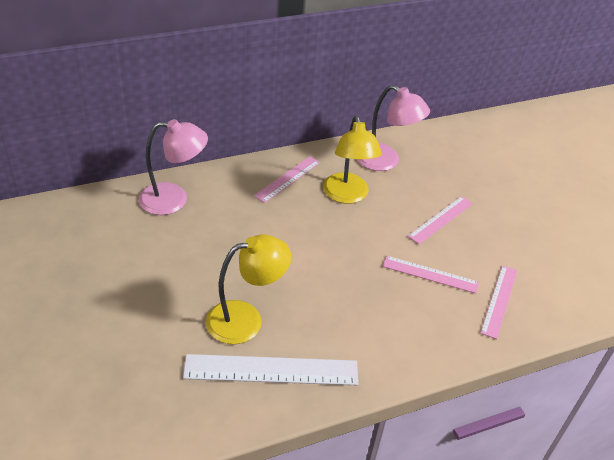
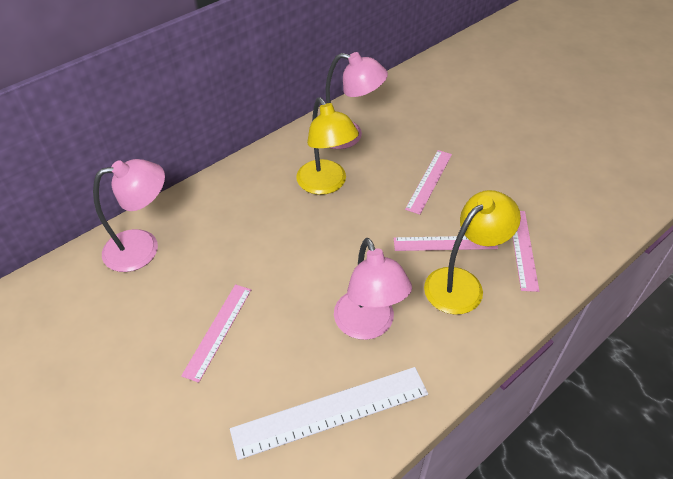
camera: 15 degrees left, 5 degrees up
yellow lamp [206,234,291,344] -> yellow lamp moved to [424,190,521,315]
pink ruler [254,156,320,203] -> pink ruler moved to [181,284,251,383]
none -> pink lamp [334,238,412,340]

